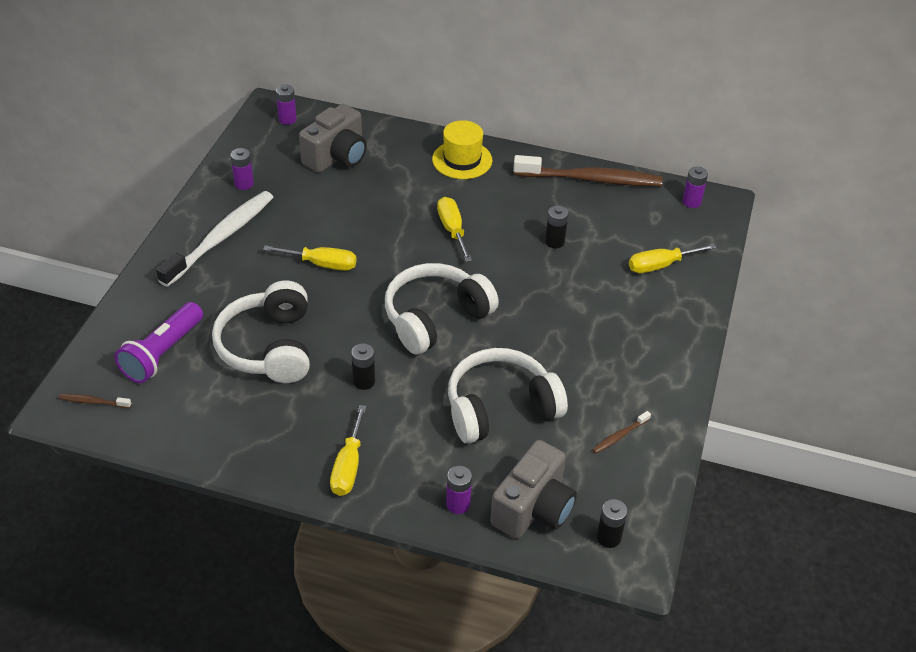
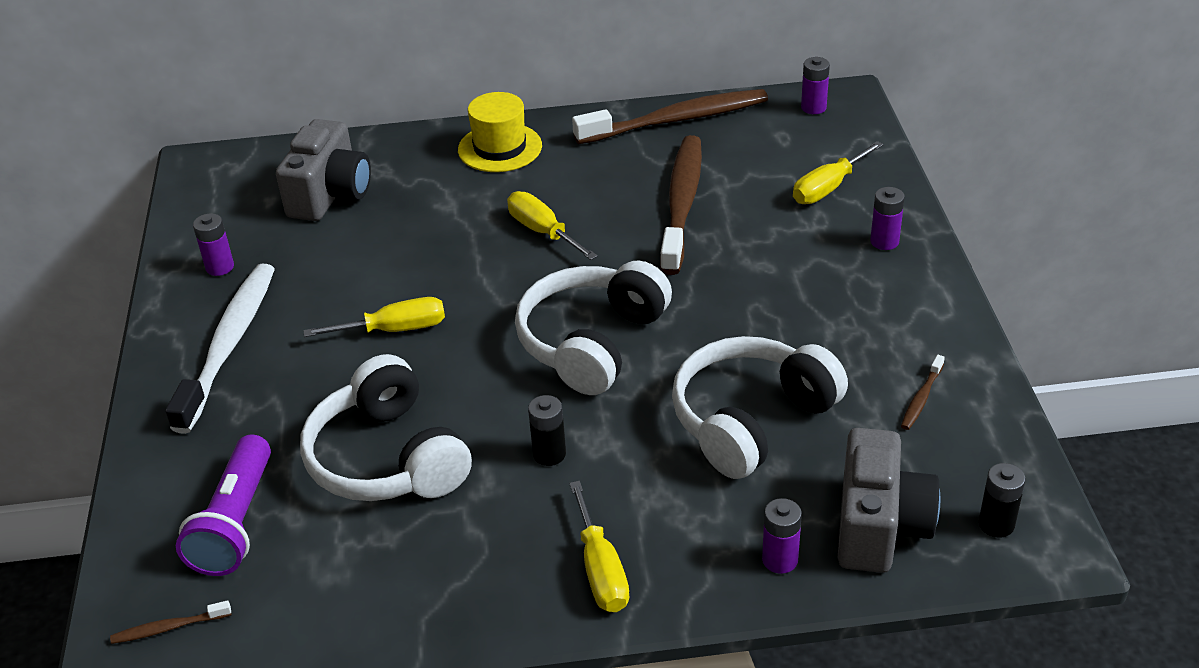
camera: 20 degrees left, 5 degrees down
purple battery [276,85,297,125] -> purple battery moved to [870,187,905,250]
black battery [545,206,568,248] -> brown toothbrush [660,135,702,275]

